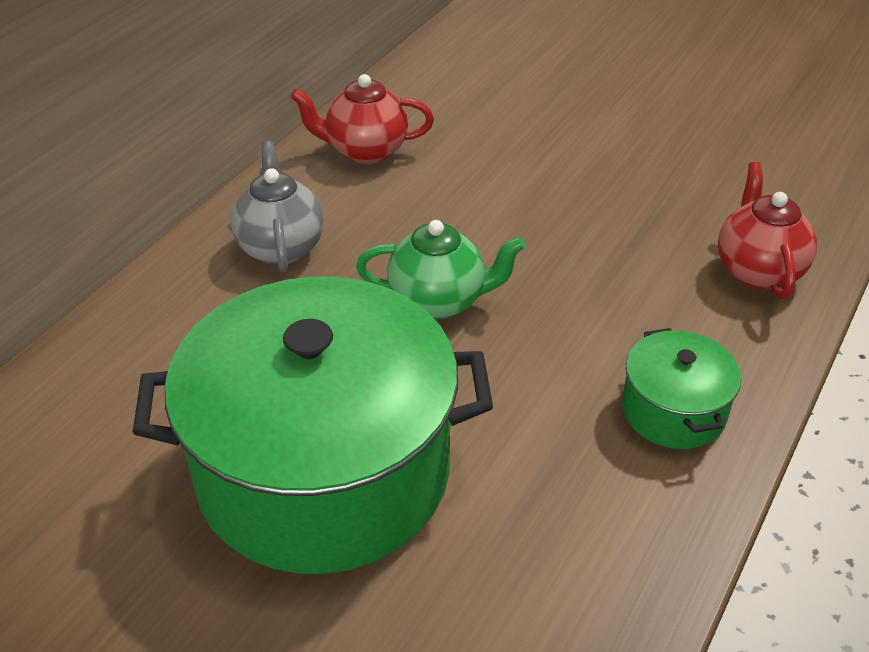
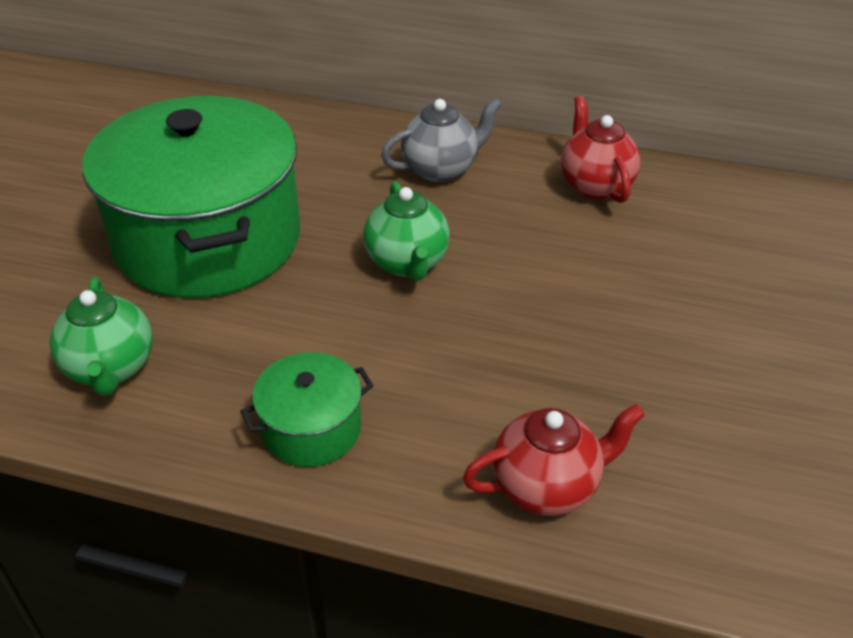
camera: 75 degrees right, 0 degrees up
none -> green teapot [50,277,153,396]

